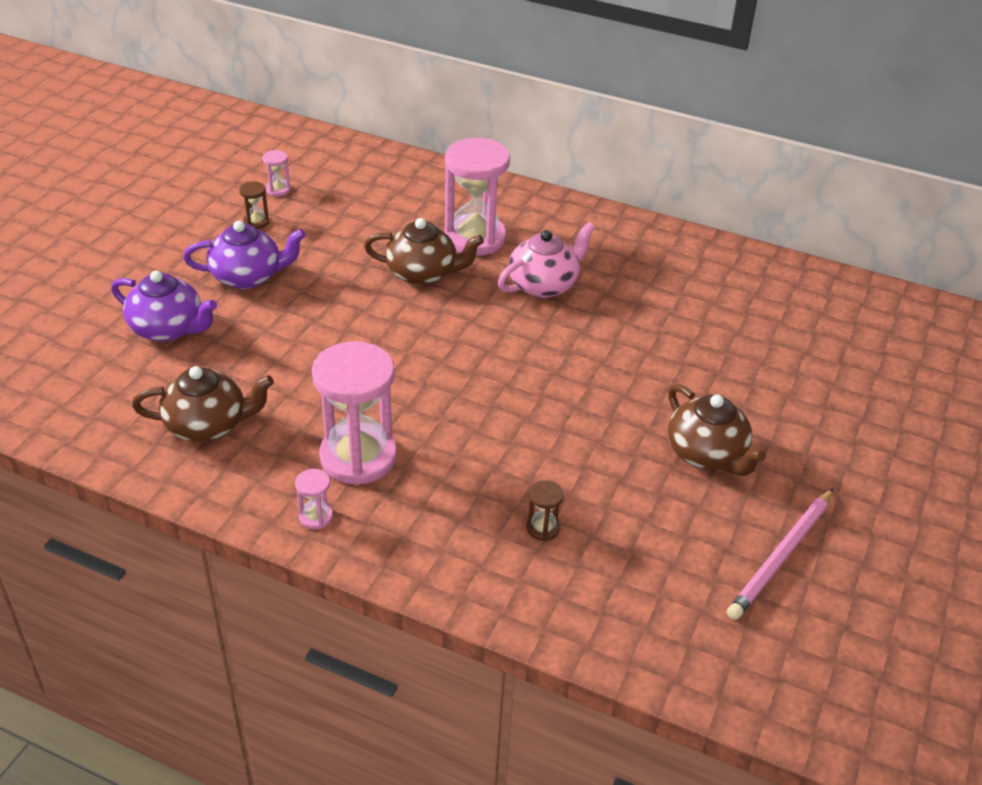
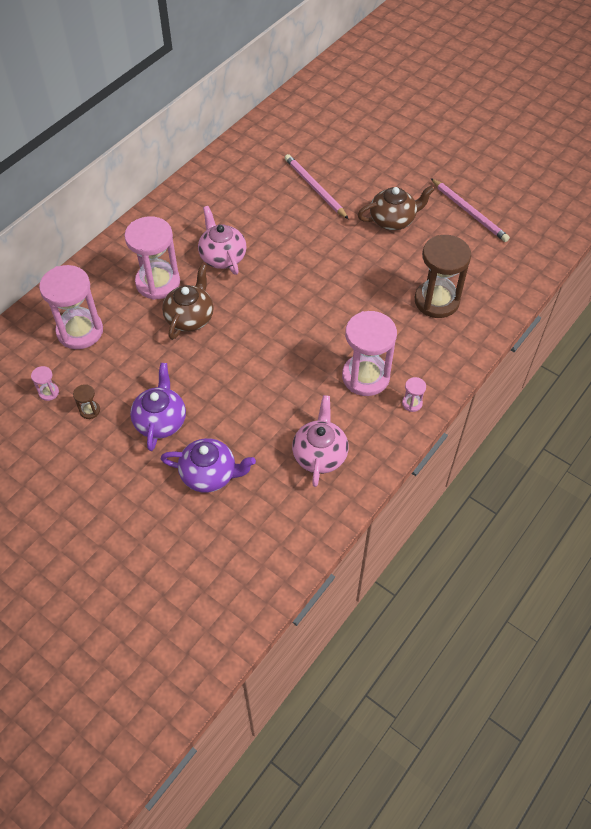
camera: 75 degrees left, 15 degrees up
purple teapot [111,270,217,342] -> purple teapot turned 60 degrees clockwise [161,438,256,493]
brown teapot [132,366,274,442] -> pink teapot [292,395,349,487]
brown hourglass [527,480,564,541] -> brown hourglass [415,235,471,318], size x2.40
none -> pink hourglass [39,265,103,349]
none -> pink pencil [285,154,348,219]

